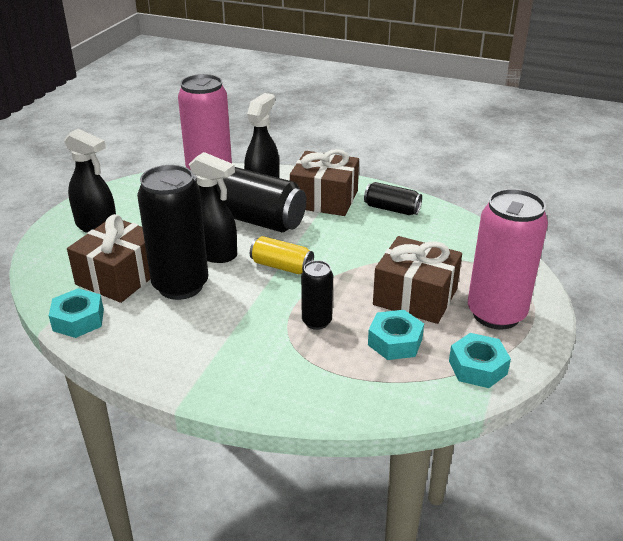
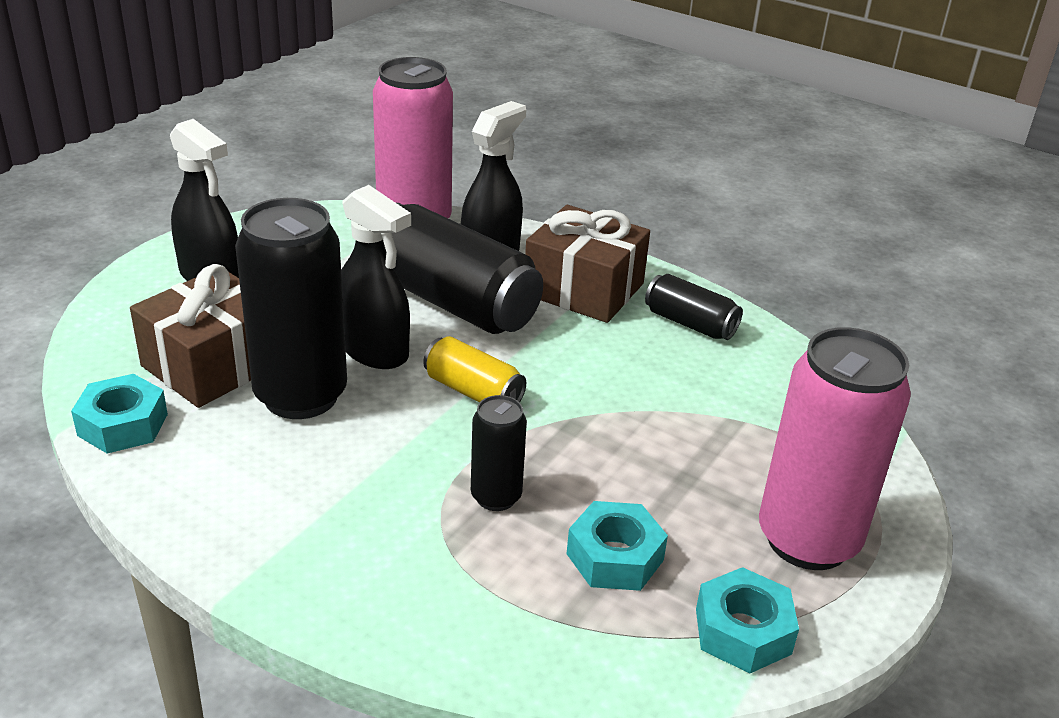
camera: 10 degrees right, 0 degrees up
brown gift [373,236,462,324] -> none

